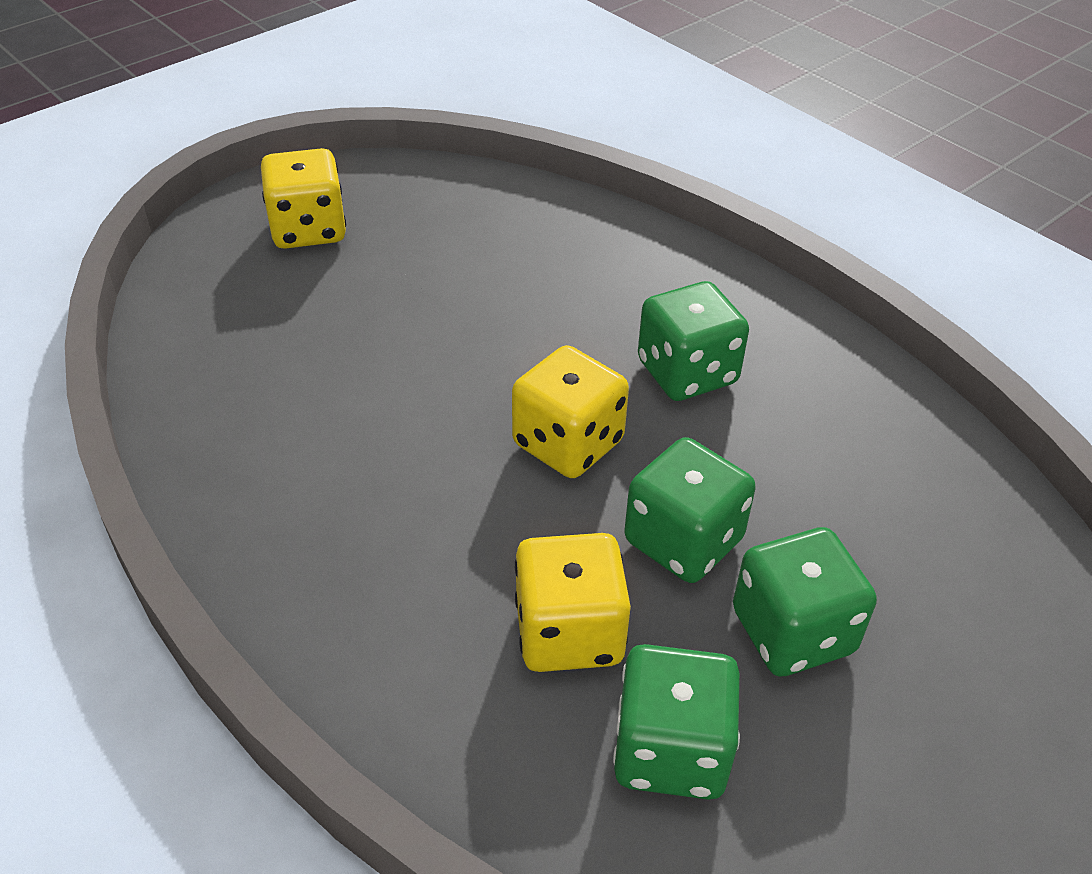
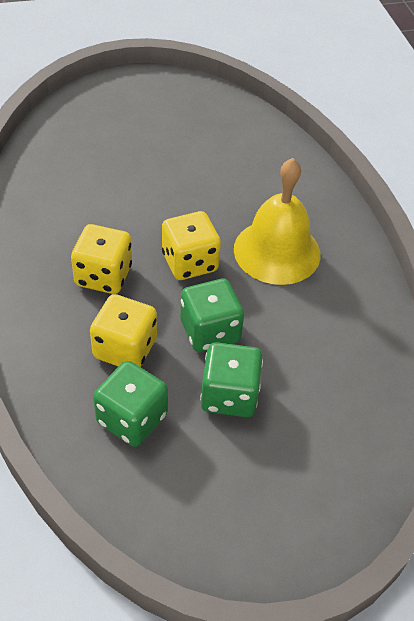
camera: 25 degrees right, 5 degrees up
yellow dice [261,148,346,249] -> yellow dice moved to [71,224,132,294]
green dice [638,281,749,401] -> yellow bell [234,158,321,285]

